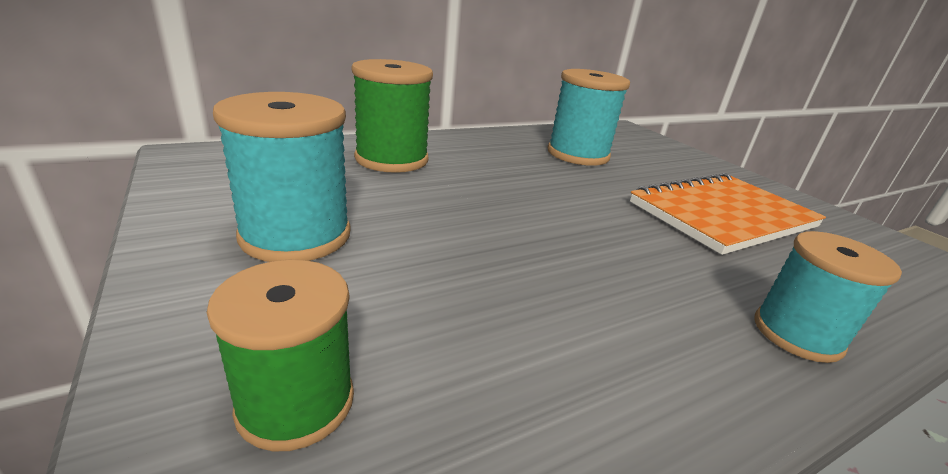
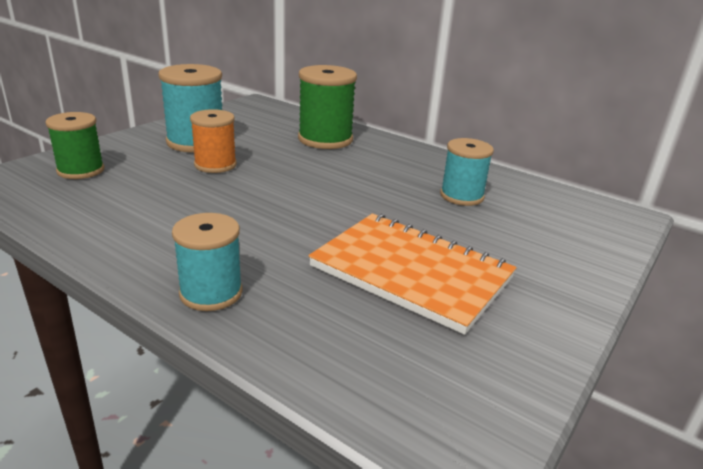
camera: 65 degrees right, 0 degrees up
turquoise spool [547,69,630,166] -> turquoise spool [440,138,494,206], size x0.66
none -> orange spool [190,109,237,173]

